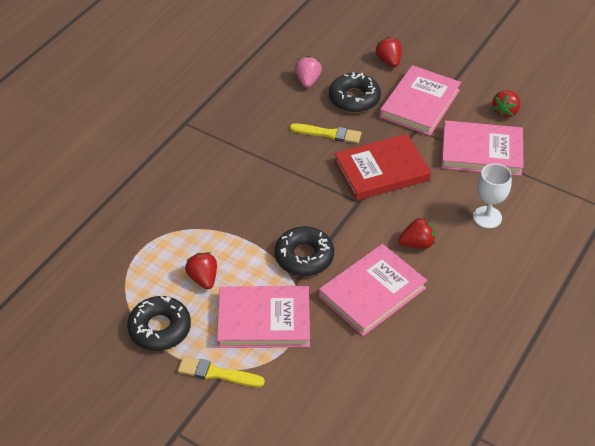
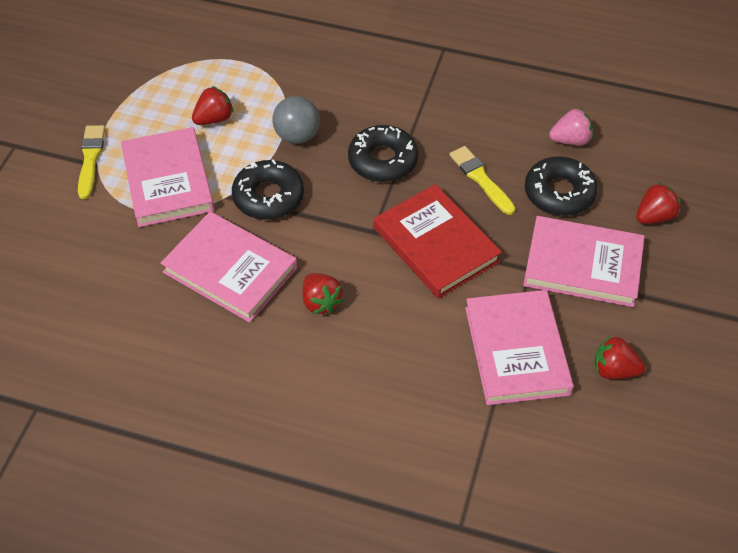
camera: 75 degrees right, 5 degrees up
black donut [127,296,191,351] -> black donut moved to [348,125,418,182]
yellow brush [290,123,361,144] -> yellow brush turned 150 degrees clockwise [450,146,515,215]
white goblet [473,164,512,229] -> none
none -> grey ball [272,96,320,144]

